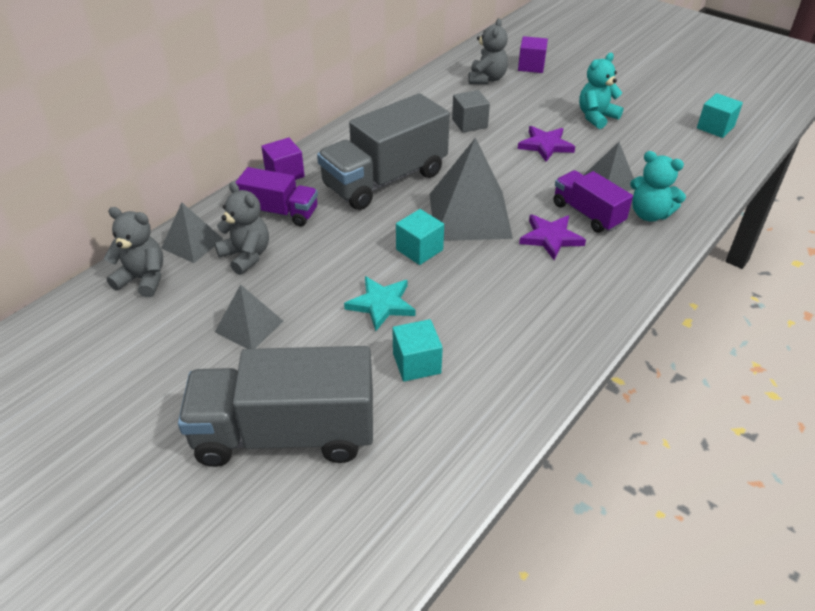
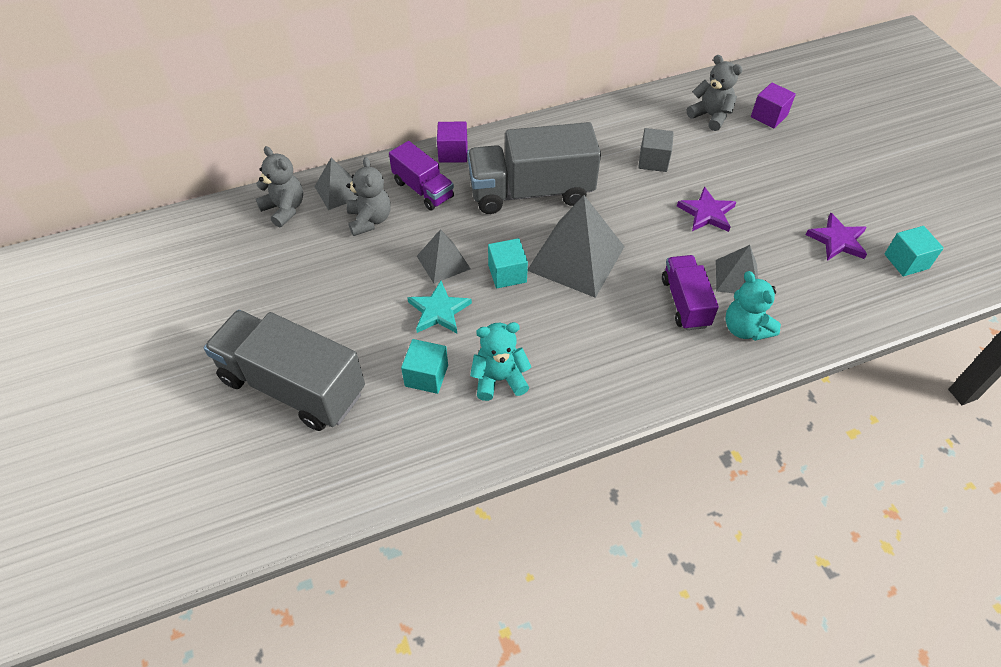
camera: 30 degrees right, 10 degrees up
grey pyramid [215,284,283,349] -> grey pyramid moved to [417,229,471,284]
grey teddy bear [468,18,508,84] -> grey teddy bear turned 90 degrees counterclockwise [687,55,742,131]
purple star [519,214,586,260] -> purple star moved to [805,213,867,261]
turquoise teddy bear [579,53,623,129] -> turquoise teddy bear moved to [470,322,531,401]

